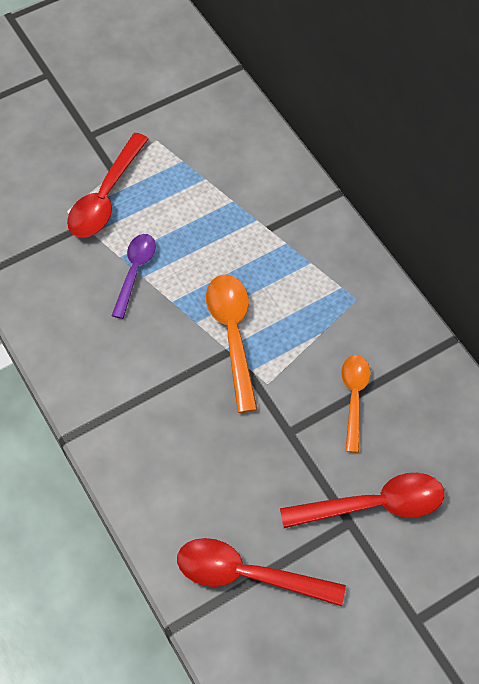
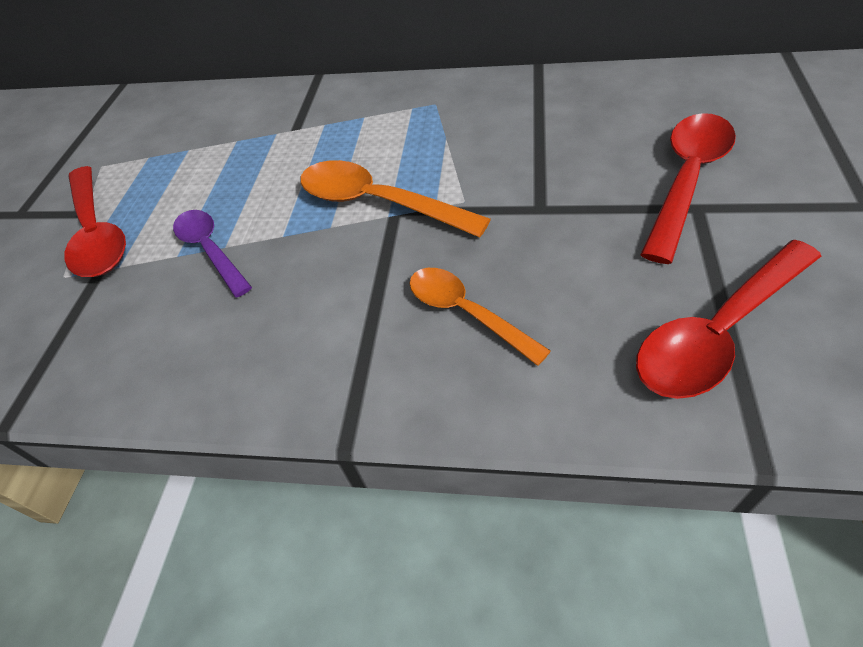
camera: 45 degrees left, 10 degrees down
orange spoon [341,355,371,453] -> orange spoon moved to [409,268,551,366]

